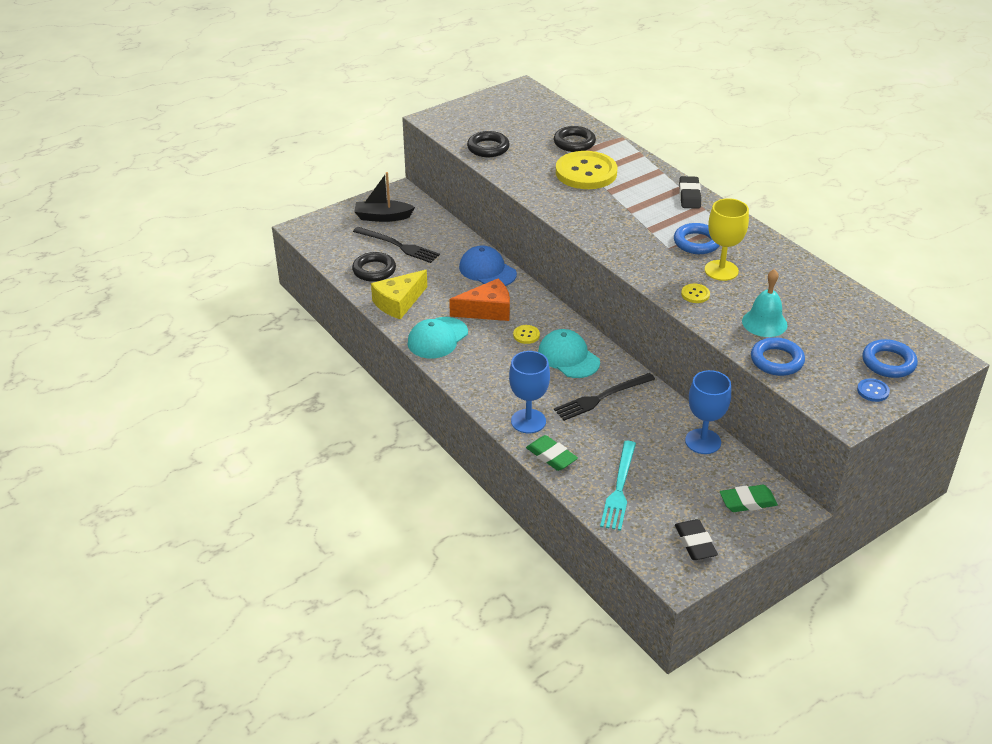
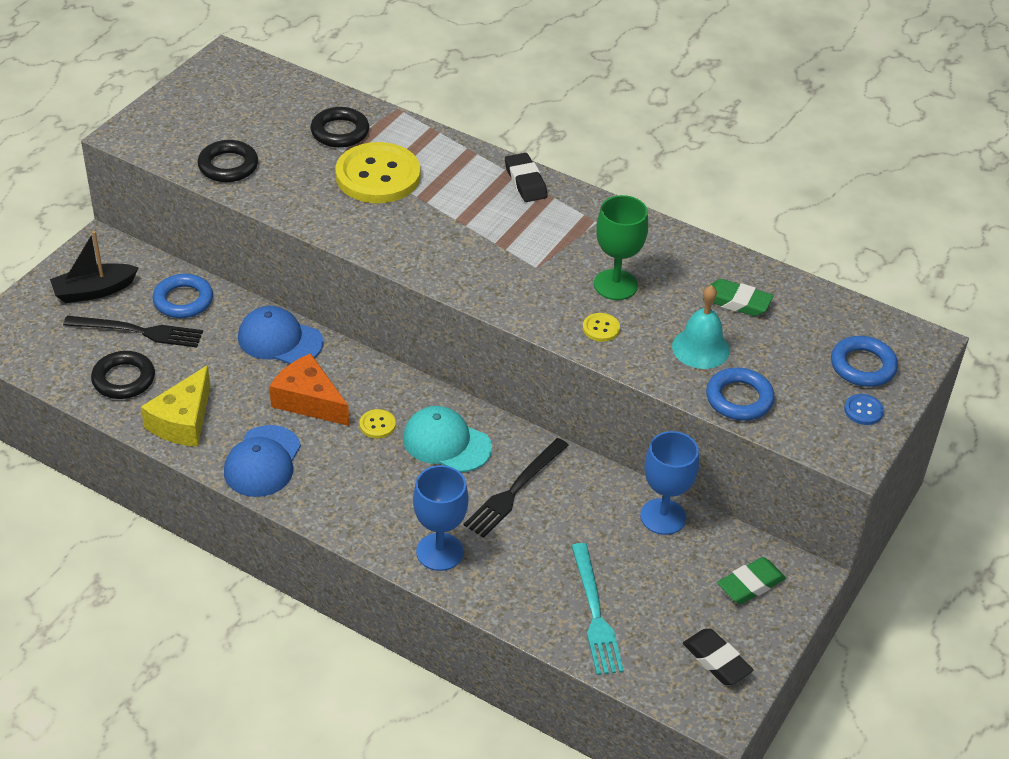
camera: 25 degrees left, 5 degrees up
turquoise cap [407,317,468,358] -> blue cap [224,425,301,497]
orange cheese [449,278,510,321] -> orange cheese turned 105 degrees counterclockwise [269,353,349,426]
green eraser [526,435,578,471] -> green eraser moved to [703,279,774,316]
blue ring [674,223,720,254] -> blue ring moved to [152,274,213,318]
yellow goblet [705,198,749,281] -> green goblet [594,195,648,300]

